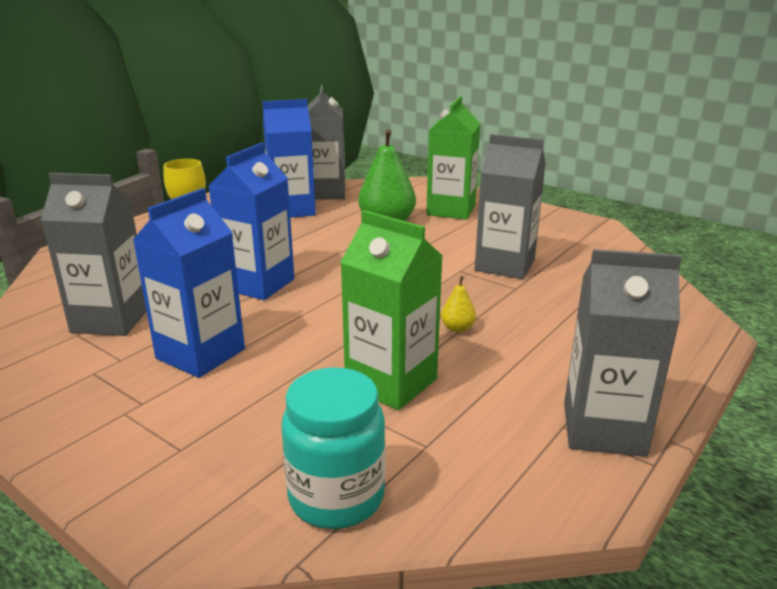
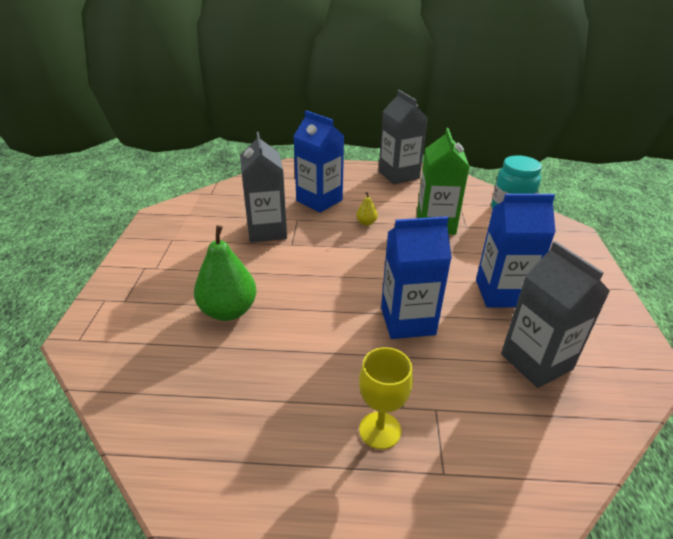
camera: 125 degrees left, 10 degrees up
blue carton [262,99,316,218] -> blue carton moved to [293,110,344,213]
grey carton [308,85,345,200] -> none
green carton [426,96,481,220] -> none

